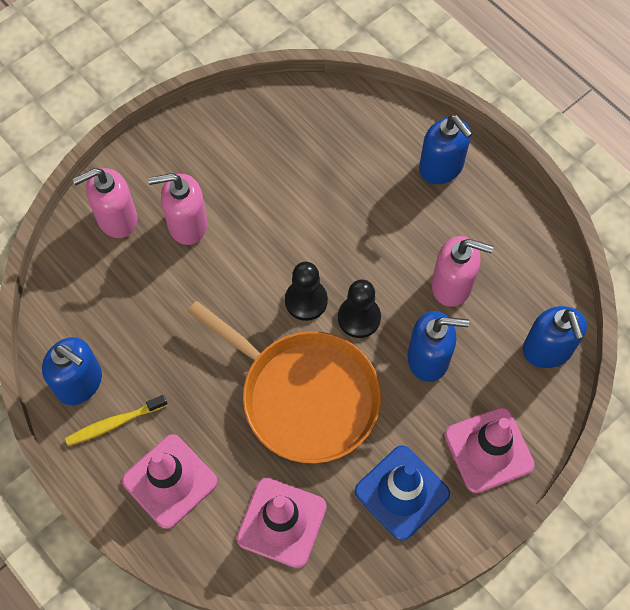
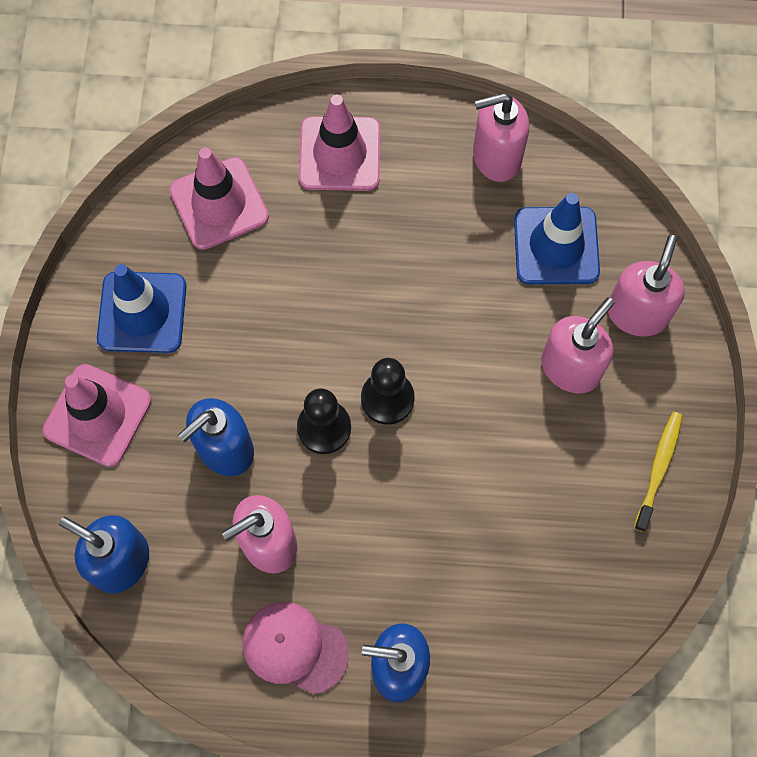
camera: 135 degrees right, 5 degrees up
blue soap dispenser [42,337,102,405] -> pink soap dispenser [473,93,529,182]
yellow toothbrush [65,395,167,446] -> yellow toothbrush moved to [634,412,683,532]
orange pan [188,301,381,464] -> none
none -> pink cap [242,602,349,694]
none -> blue traffic cone [514,193,600,285]

